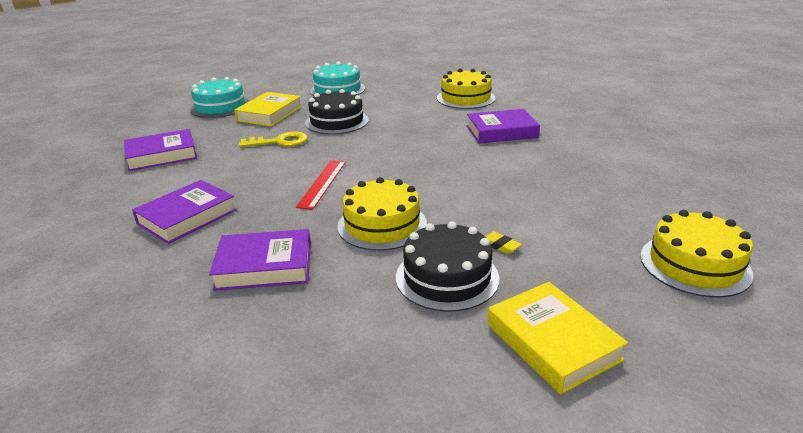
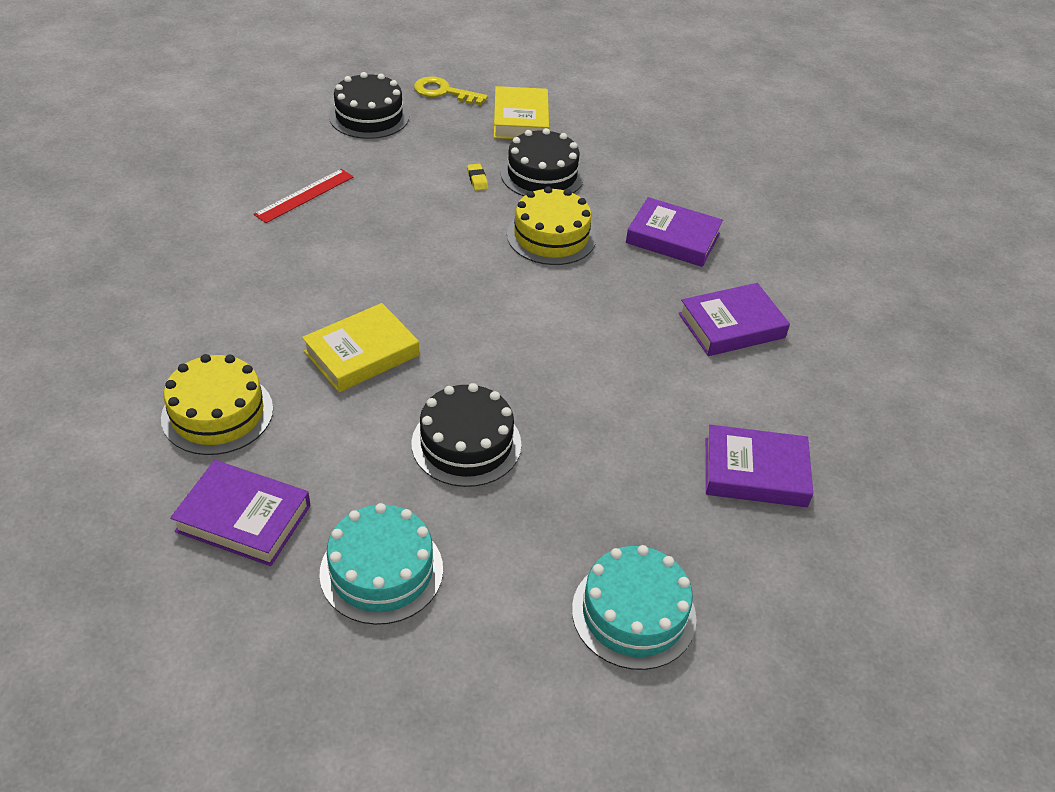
camera: 155 degrees left, 15 degrees up
yellow book [234,92,302,127] -> yellow book moved to [302,303,419,392]
yellow key [239,131,308,147] -> yellow key moved to [414,76,488,105]
red ruler [296,160,346,210] -> red ruler moved to [254,169,353,223]
purple book [466,109,540,143] -> purple book moved to [170,460,311,566]
yellow cake [640,210,753,297] -> black cake [329,72,409,139]

